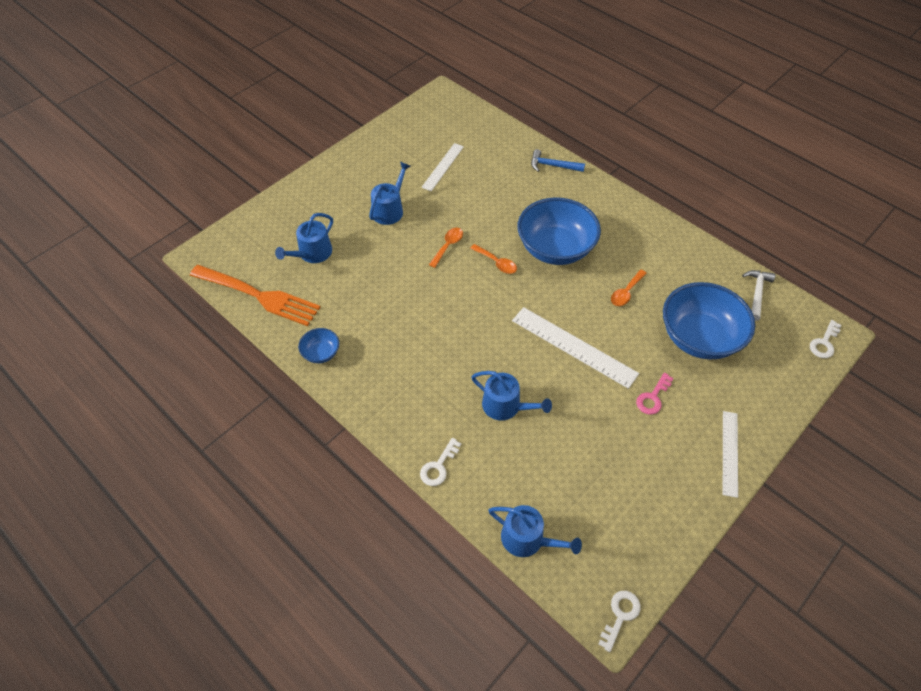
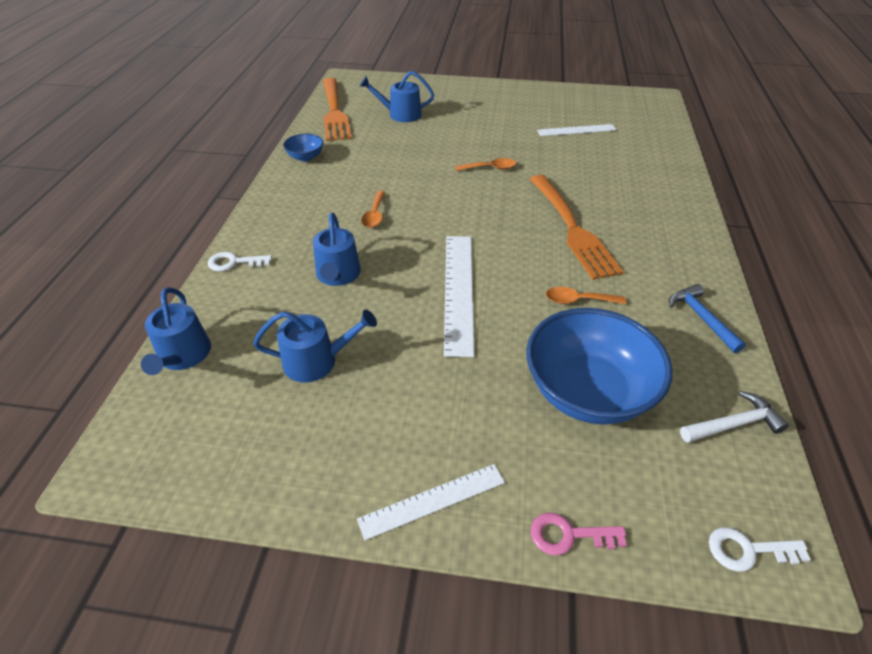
camera: 55 degrees right, 10 degrees down
blue watering can [369,162,410,225] -> blue watering can moved to [253,310,377,382]
orange spoon [470,244,517,274] -> orange spoon moved to [361,191,385,228]
blue bowl [517,197,601,265] -> orange fork [530,175,624,280]
blue hammer [531,149,585,172] -> blue hammer moved to [669,284,746,353]
white key [598,591,641,652] -> none
pink key [636,373,673,415] -> pink key moved to [531,513,627,555]

